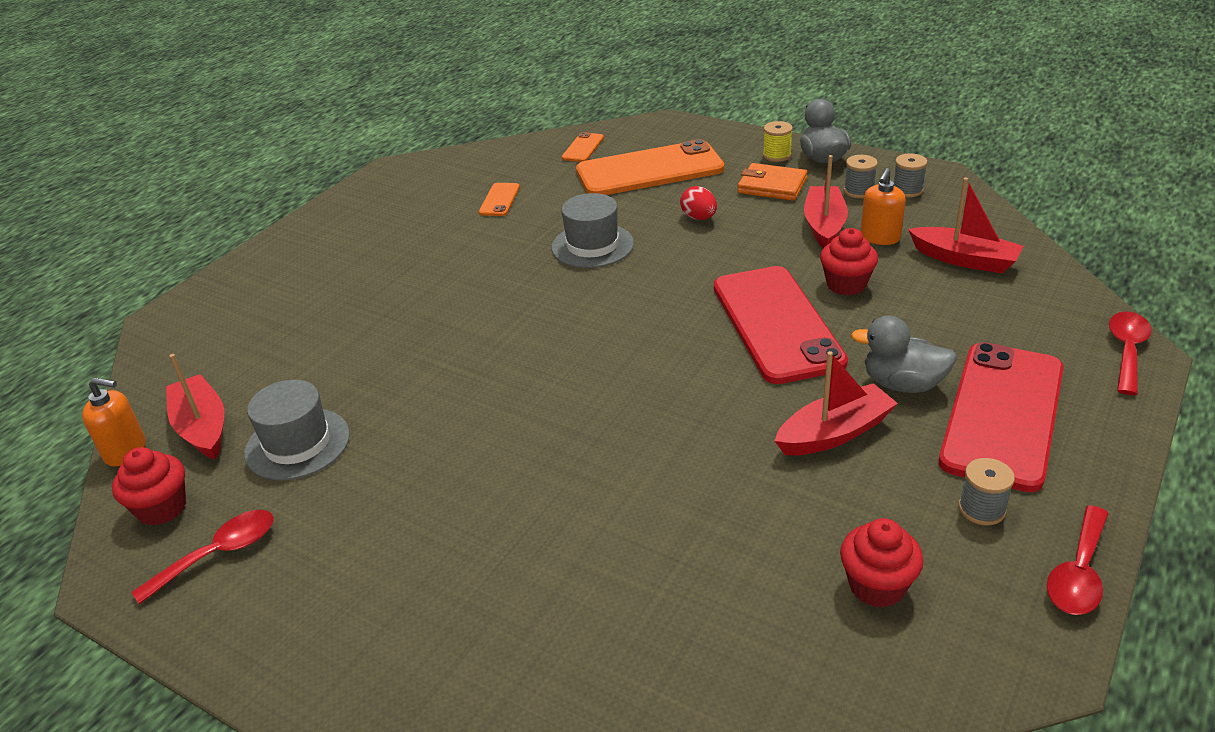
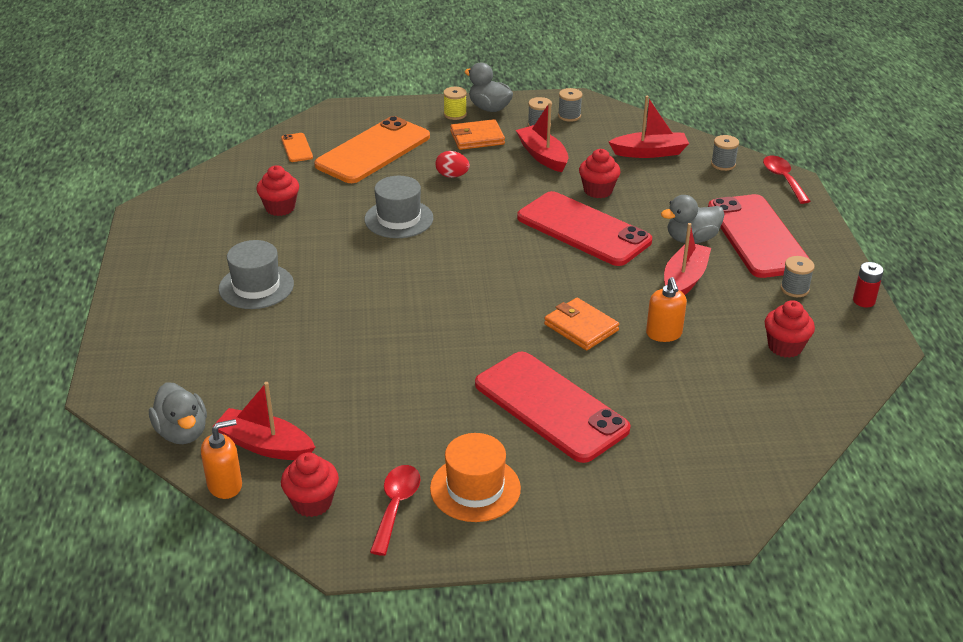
camera: 40 degrees left, 0 degrees up
grey hat [244,380,350,481] -> grey hat moved to [219,240,294,309]
orange phone [479,183,520,216] -> red cupcake [257,165,299,216]
orange soap dispenser [861,168,906,245] -> orange soap dispenser moved to [646,277,687,342]
red spoon [1047,505,1109,615] -> red battery [853,262,884,307]
none -> grey duck [149,382,207,444]
none -> orange hat [430,433,521,522]
none -> red phone [475,352,631,463]
none -> orange wallet [544,298,619,351]
none -> grey spool [711,135,739,171]

